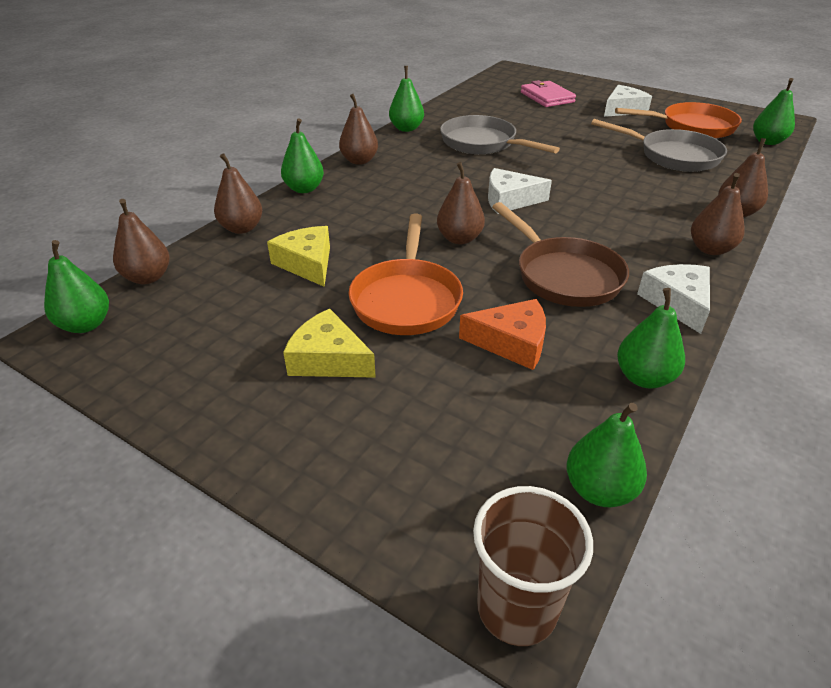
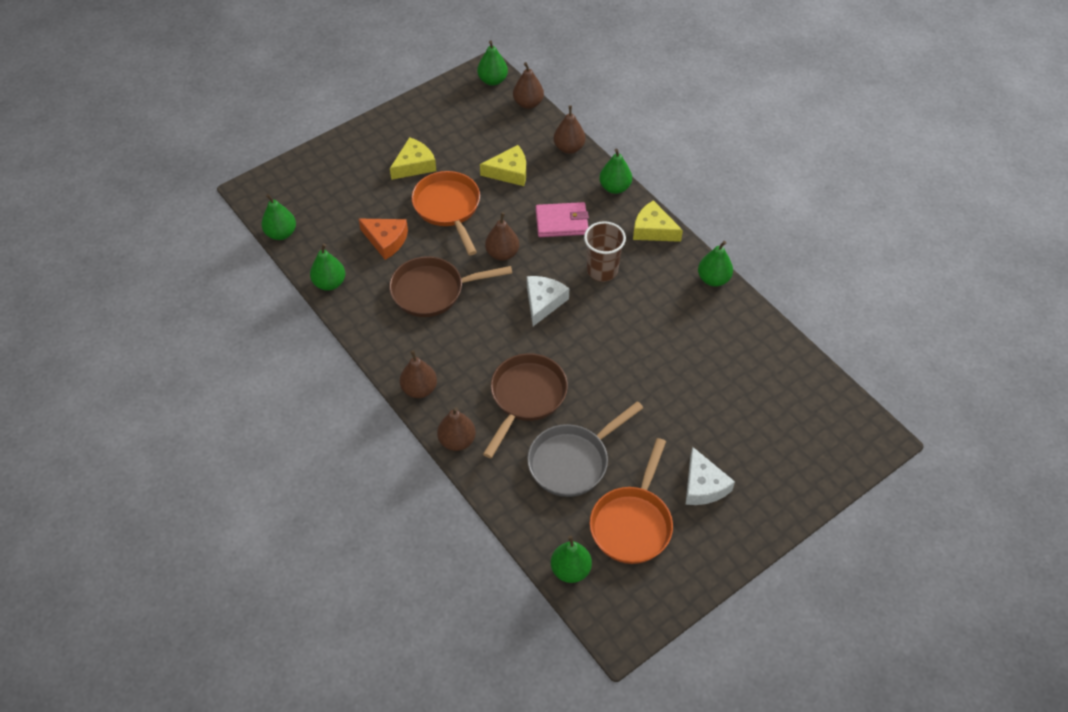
camera: 110 degrees right, 15 degrees up
brown pear [339,94,378,165] -> yellow cheese [633,200,683,242]
orange pan [349,214,463,335] -> orange pan turned 45 degrees clockwise [412,171,480,255]
grey pan [440,115,560,154] -> none
orange cheese [459,299,546,370] -> orange cheese turned 90 degrees counterclockwise [359,219,408,260]
brown cup [473,486,593,646] -> brown cup moved to [584,221,626,282]
pink wallet [521,80,576,107] -> pink wallet moved to [536,202,589,237]
white cheese [637,264,710,334] -> none
none -> brown pan [483,353,568,458]

